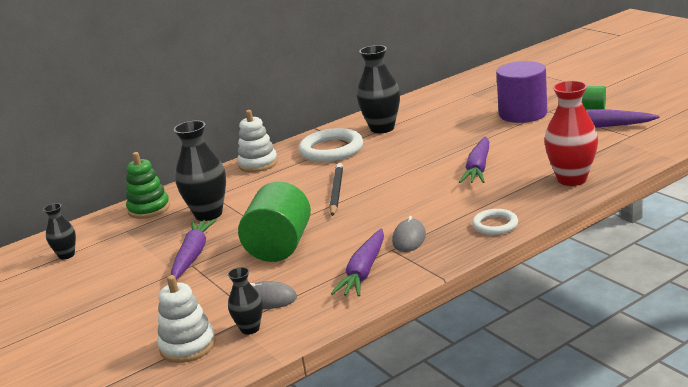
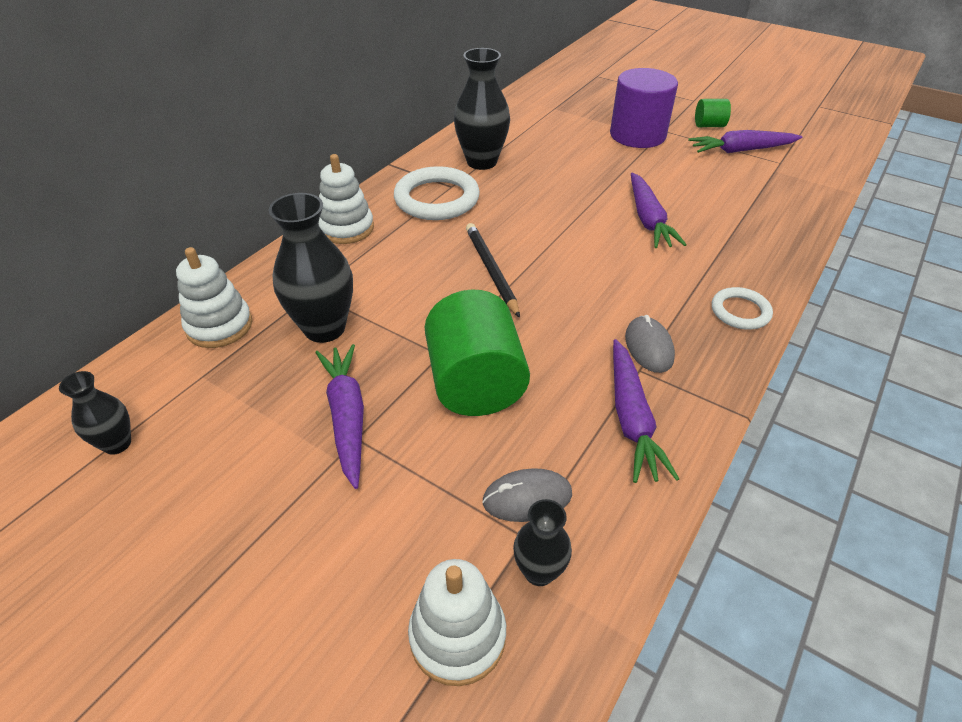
camera: 25 degrees left, 20 degrees up
green stacking toy [126,152,170,219] -> white stacking toy [176,247,252,348]
red vase [544,81,598,186] -> none

